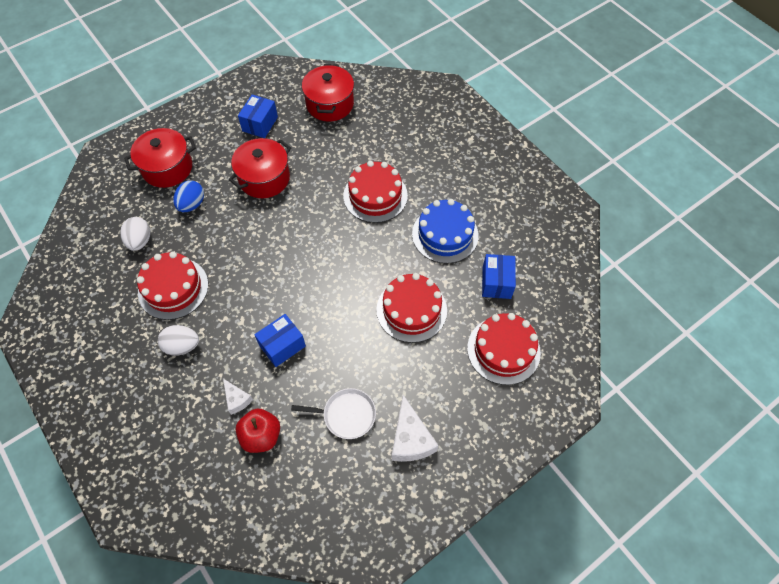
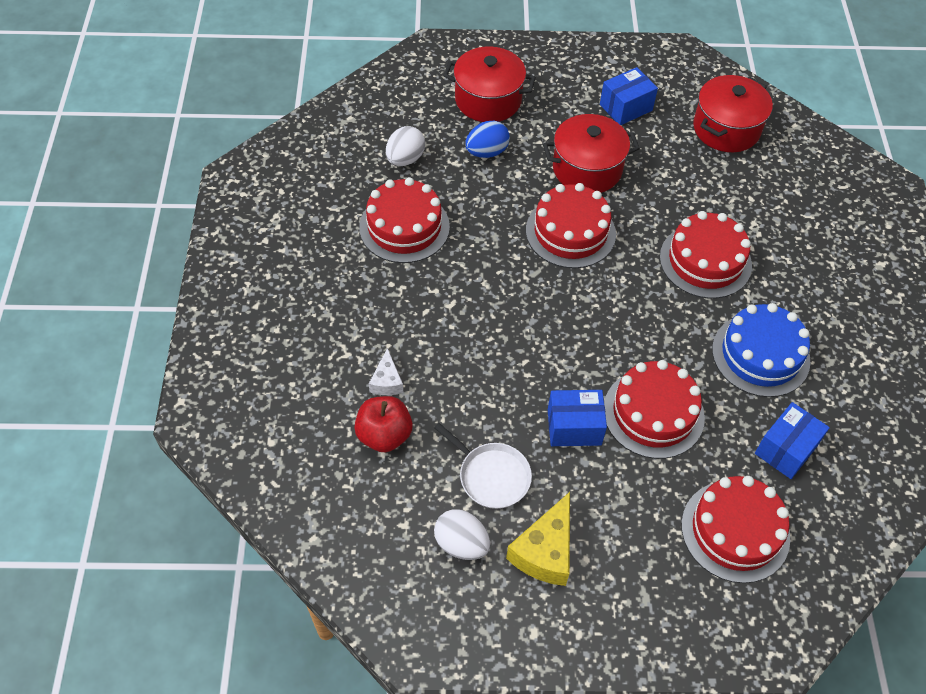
camera: 35 degrees right, 5 degrees down
white egg [158,325,199,356] -> white egg moved to [434,509,490,560]
blue box [254,314,306,367] -> blue box moved to [548,390,607,446]
white cheese [392,395,438,462] -> yellow cheese [506,492,570,586]
none -> red cake [526,183,616,268]

